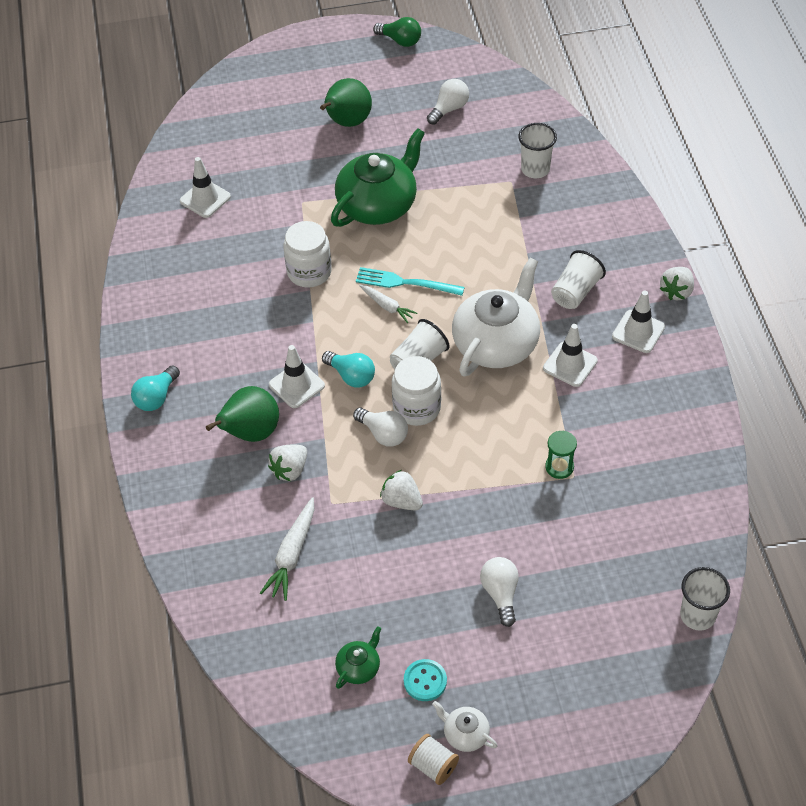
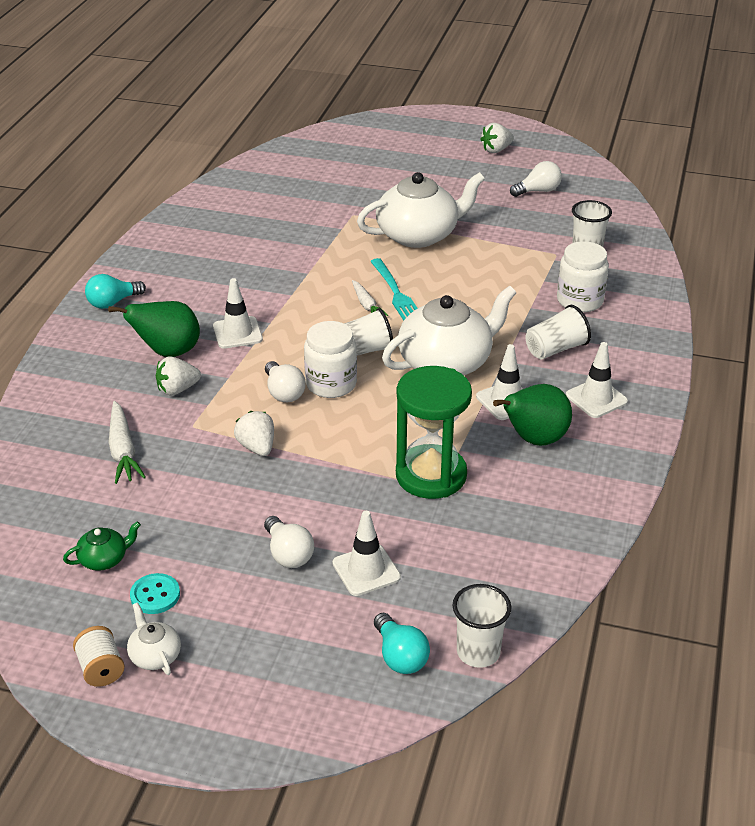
camera: 25 degrees right, 15 degrees down
white traffic cone [180,157,231,218] -> white traffic cone moved to [333,511,401,596]
white carrot [260,497,314,601] -> white carrot turned 60 degrees counterclockwise [108,401,146,484]
white jar [284,221,332,288] -> white jar moved to [557,241,609,312]
green pear [320,78,372,127] -> green pear moved to [493,384,572,446]
turquoise light bulb [322,351,375,388] -> turquoise light bulb moved to [374,613,430,674]
green teapot [331,128,425,227] -> white teapot [357,172,485,248]
turquoise fork [356,267,465,296] -> turquoise fork turned 150 degrees counterclockwise [370,258,418,321]
green light bulb [373,17,421,47] -> none
white light bulb [480,557,518,627] -> white light bulb turned 135 degrees clockwise [264,516,314,568]
green hourglass [545,430,577,479] -> green hourglass [396,366,472,499], size x2.22
white strawberry [660,267,694,300] -> white strawberry moved to [480,123,514,153]

